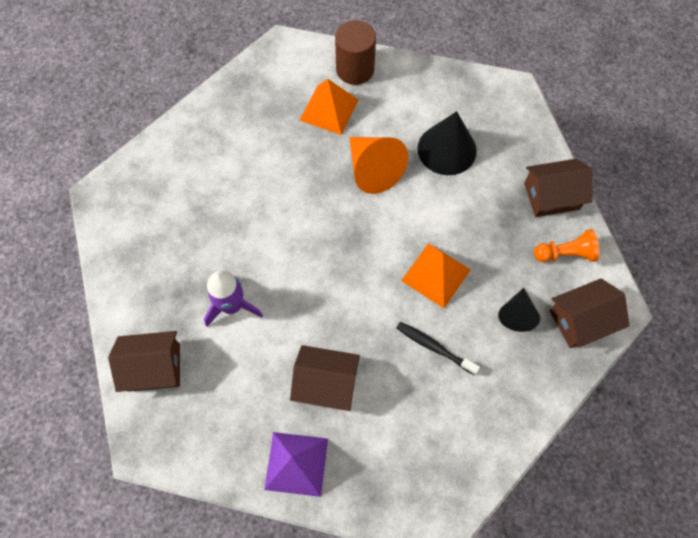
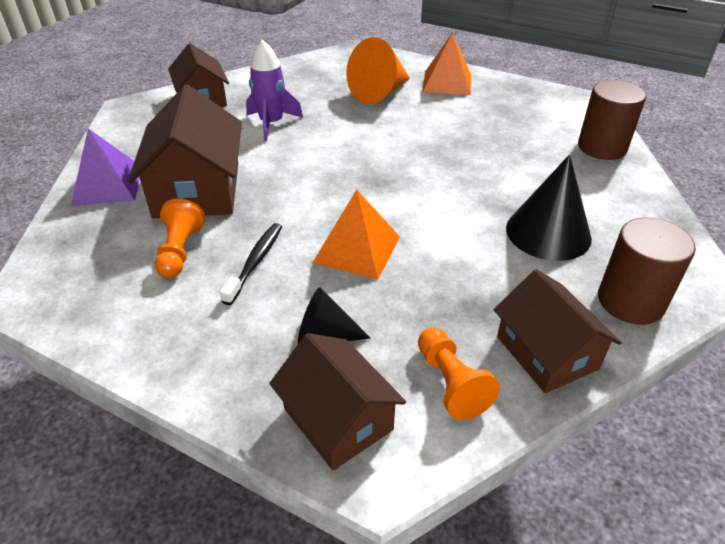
camera: 75 degrees right, 25 degrees down
brown house [290,345,360,411] -> brown house [128,85,242,218], size x1.52
orange pyramid [300,79,358,135] -> orange pyramid moved to [423,33,471,95]
orange cone [349,137,408,194] -> orange cone moved to [346,37,410,104]
none -> orange pawn [155,199,205,278]
none -> brown cylinder [598,218,696,325]

